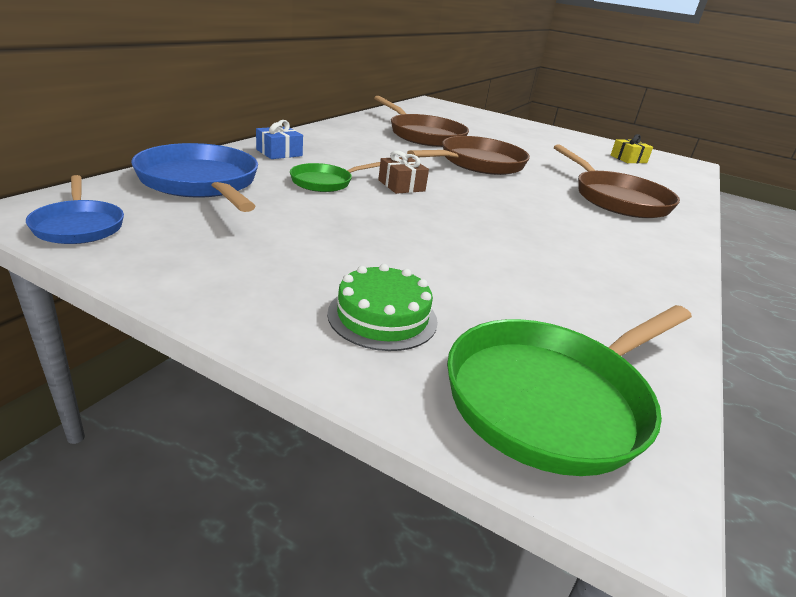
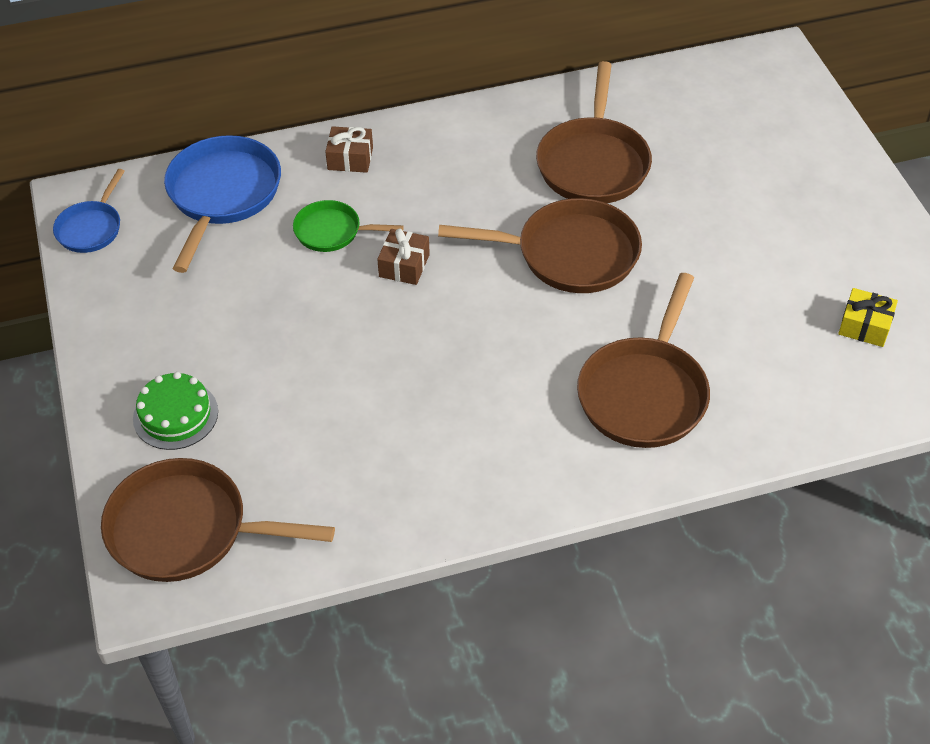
camera: 50 degrees right, 20 degrees up
blue gift [256,120,303,159] -> brown gift [325,126,373,173]
green pan [447,305,692,476] -> brown pan [101,458,335,582]

